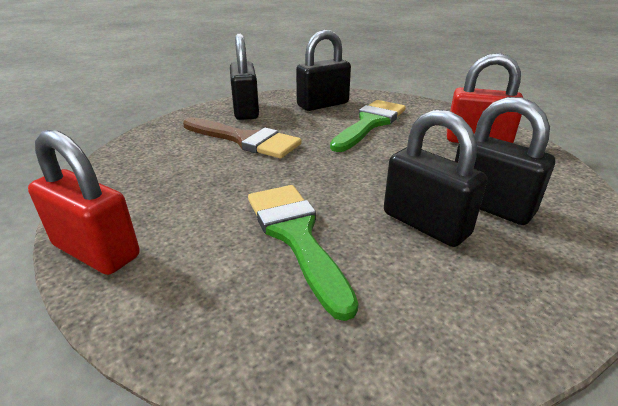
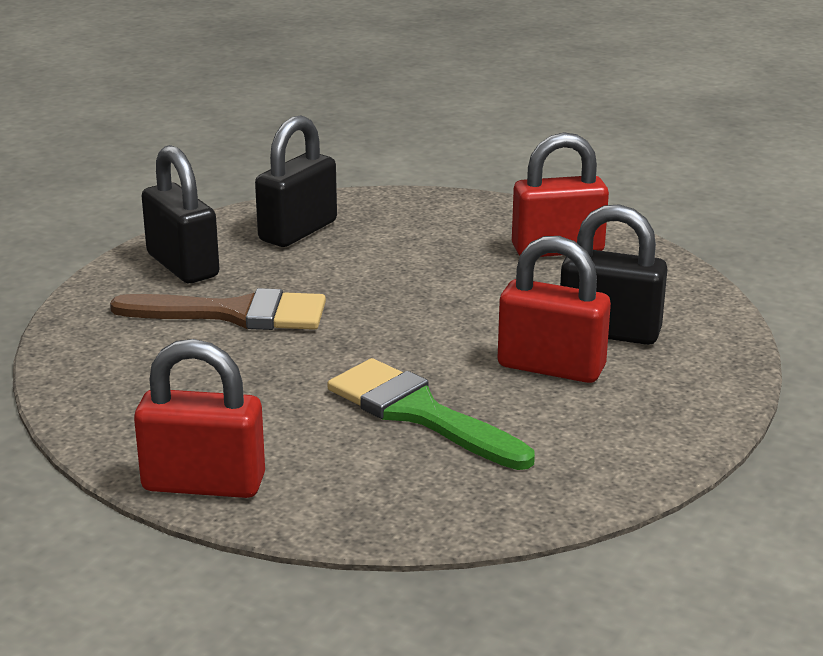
camera: 25 degrees left, 5 degrees down
green brush [330,100,406,152] -> none
black padlock [384,109,487,247] -> red padlock [498,236,611,383]

